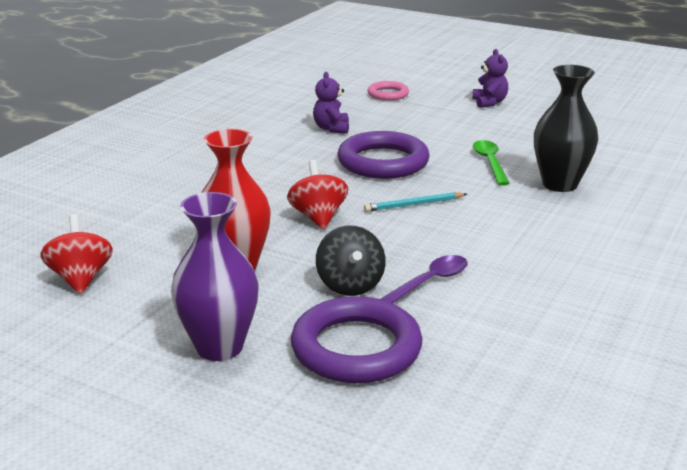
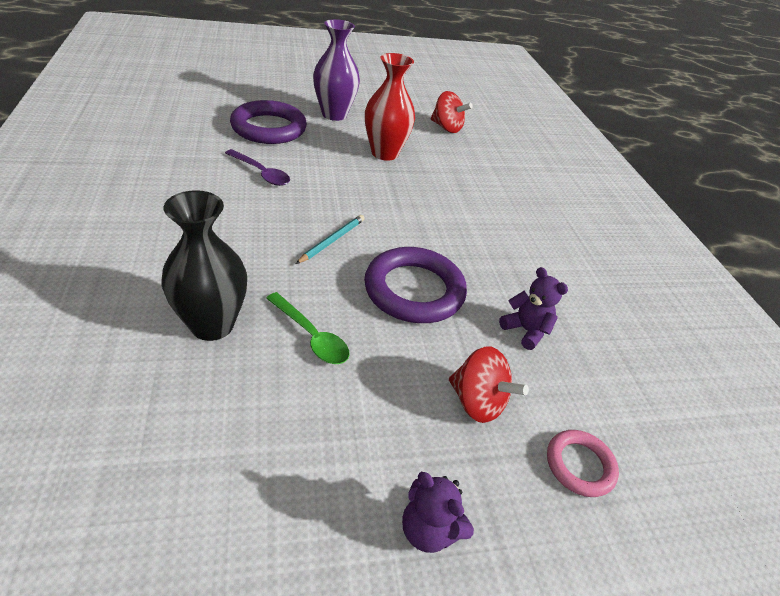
camera: 135 degrees right, 15 degrees up
red spinning top [287,160,348,229] -> red spinning top moved to [449,346,529,423]
black spinning top [316,226,386,296] -> none
purple spoon [381,255,468,304] -> purple spoon turned 60 degrees counterclockwise [225,149,290,186]

